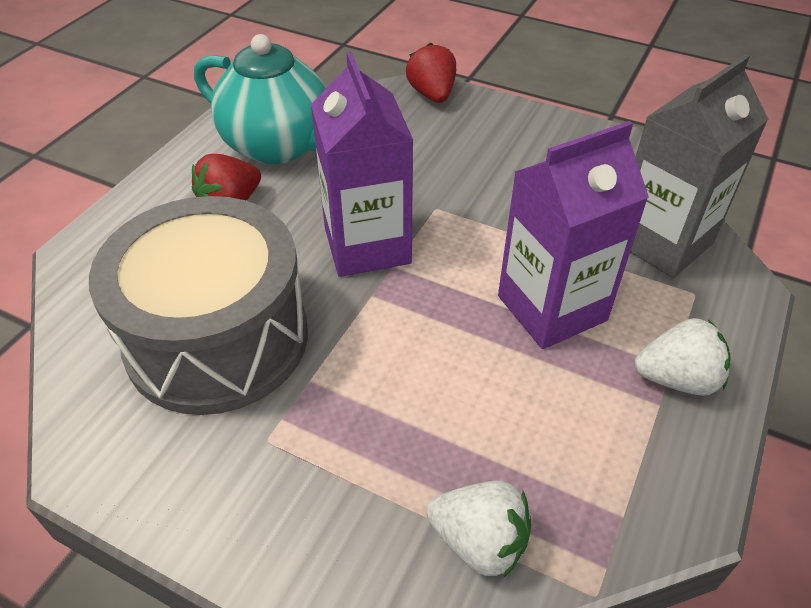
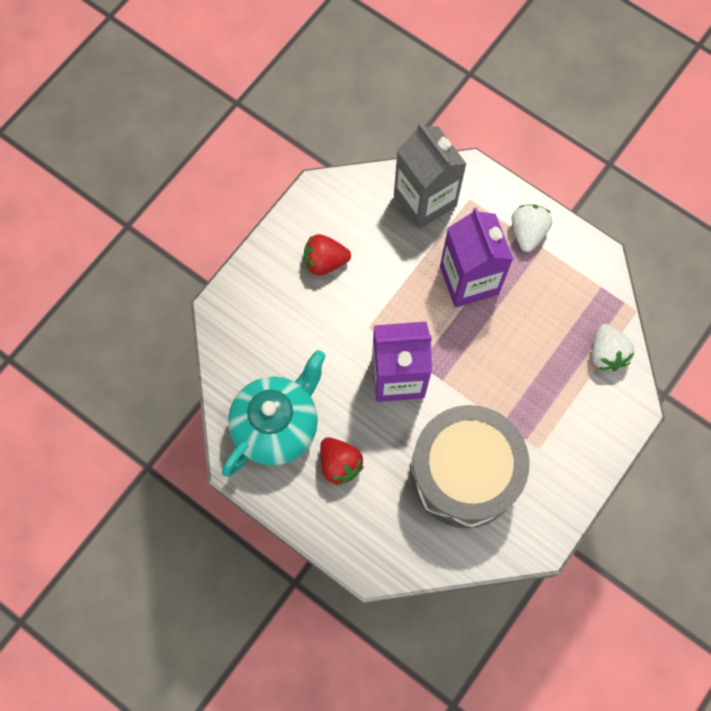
camera: 80 degrees left, 25 degrees up
red strawberry [406,43,456,103] -> red strawberry moved to [304,234,351,275]
white strawberry [427,481,531,577] -> white strawberry turned 135 degrees clockwise [592,324,634,371]

